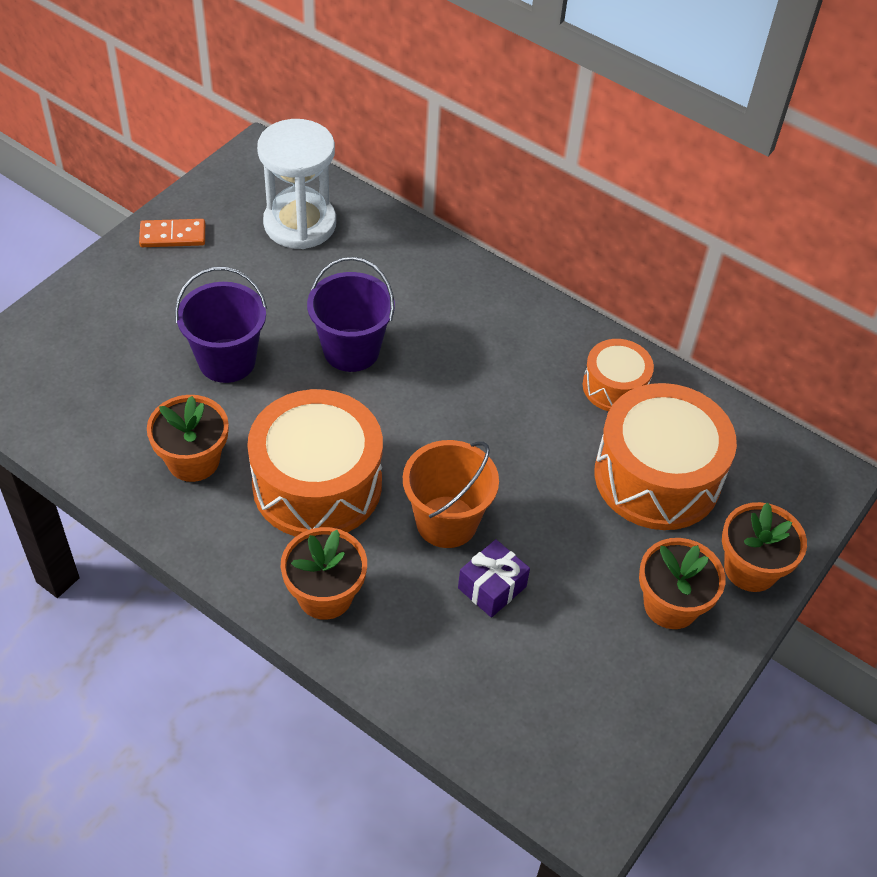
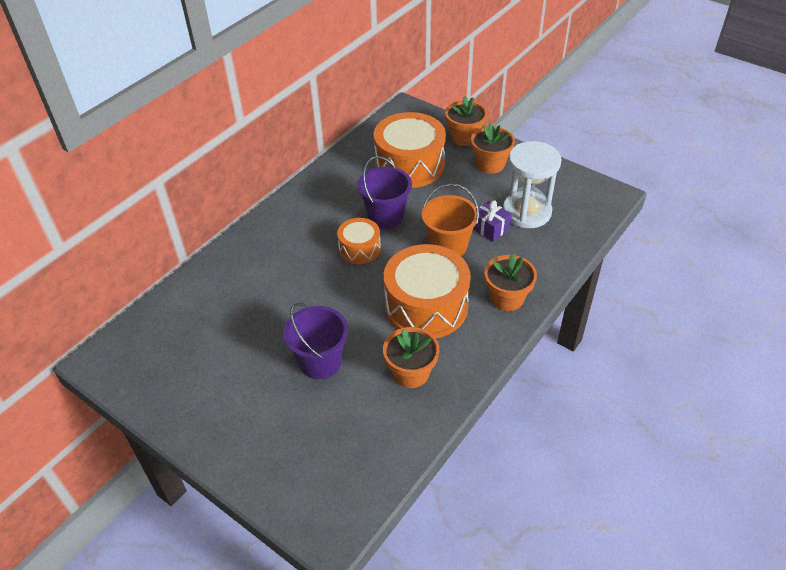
camera: 85 degrees left, 5 degrees down
orange domino [139,219,205,247] -> none
white hourglass [257,119,336,249] -> white hourglass moved to [503,141,561,228]
purple bucket [307,257,395,372] -> purple bucket moved to [357,156,412,229]
orange drum [583,339,654,411] -> orange drum moved to [337,218,381,264]

